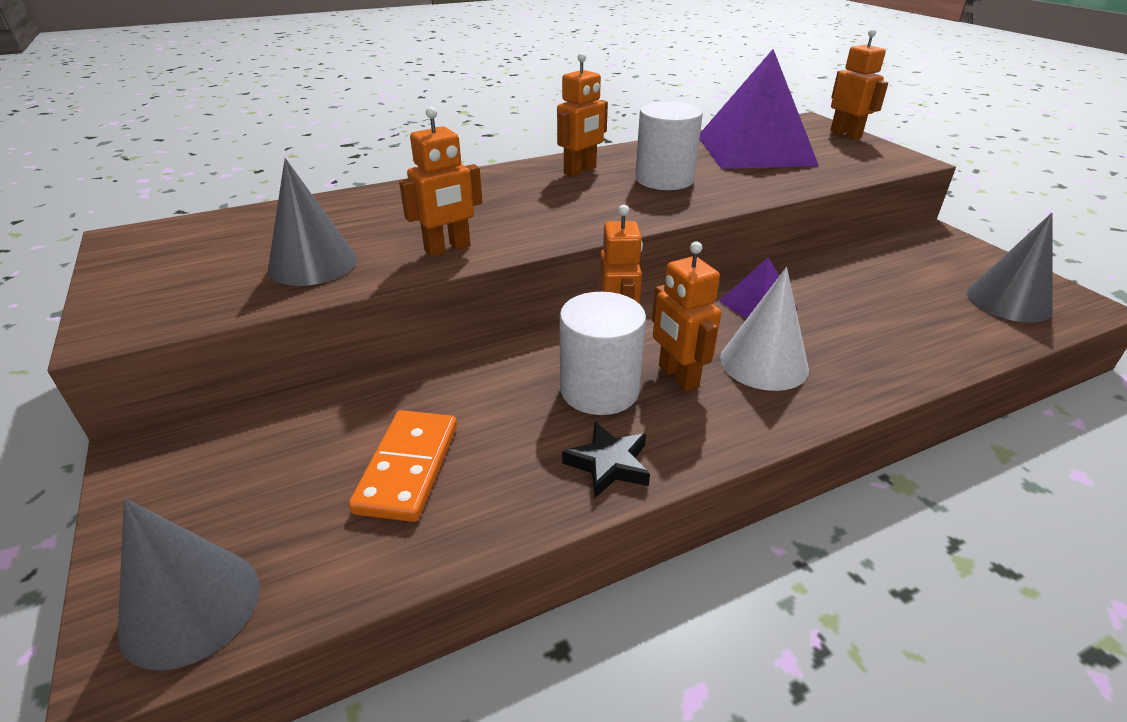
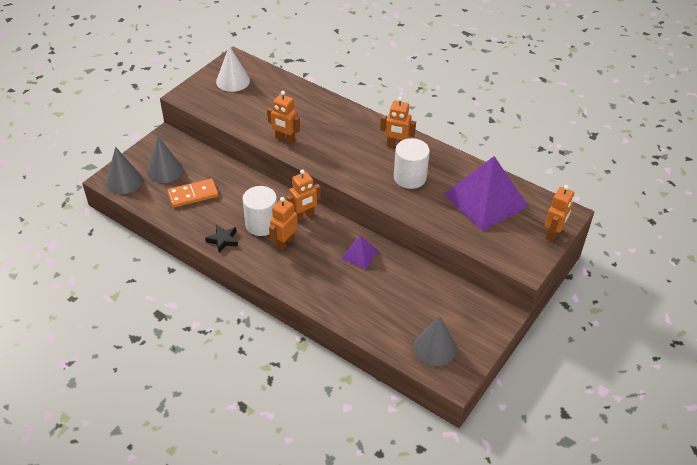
camera: 60 degrees right, 10 degrees up
grey cone [268,158,357,286] -> grey cone moved to [147,137,183,183]
white cone [720,267,809,391] -> white cone moved to [216,45,250,92]

